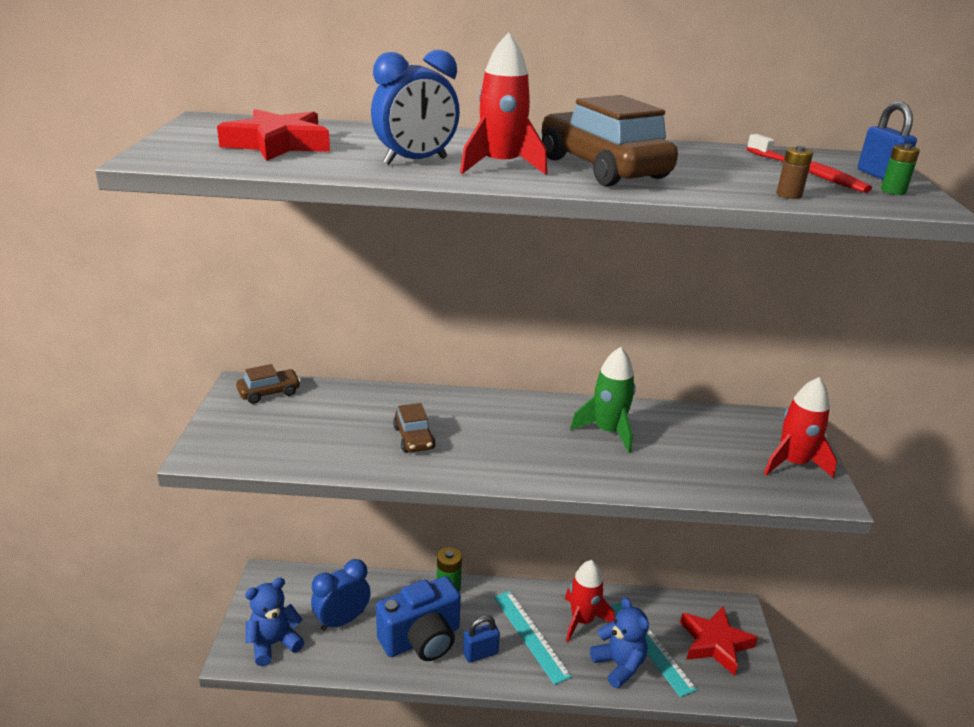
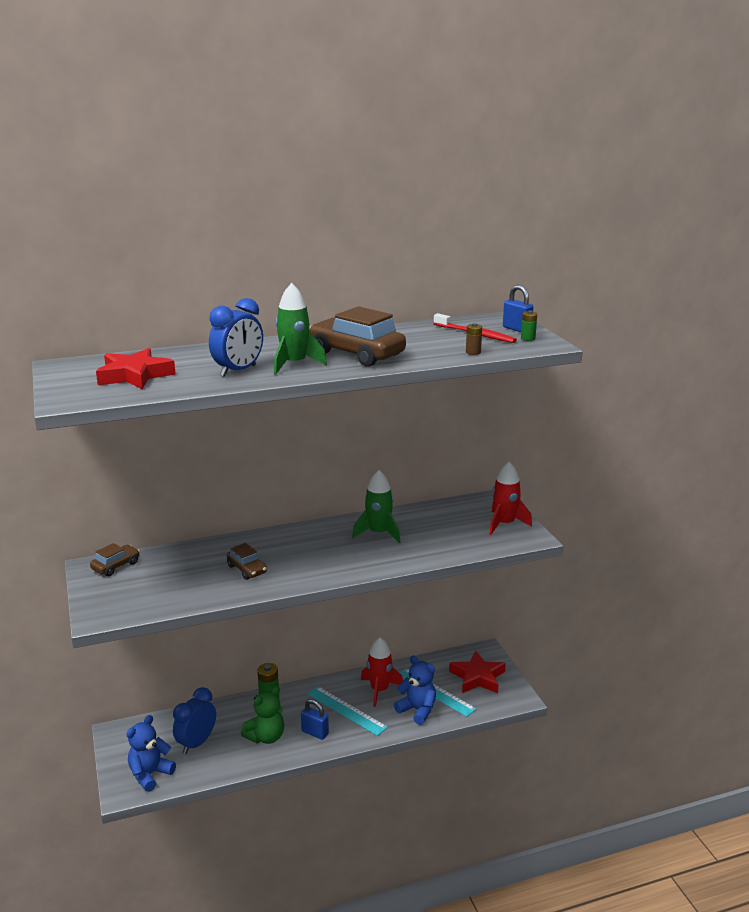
camera: 20 degrees left, 5 degrees down
blue camera [376,576,461,661] -> green teddy bear [241,686,284,744]
red rocket [460,33,547,175] -> green rocket [274,283,327,374]
blue padlock [463,615,500,663] -> blue padlock turned 75 degrees clockwise [301,699,329,740]

